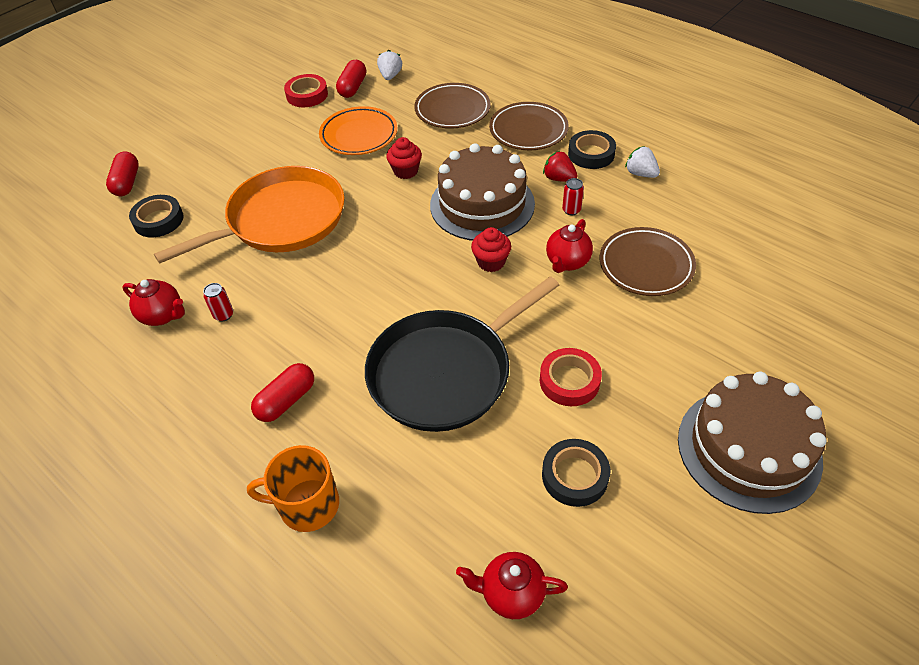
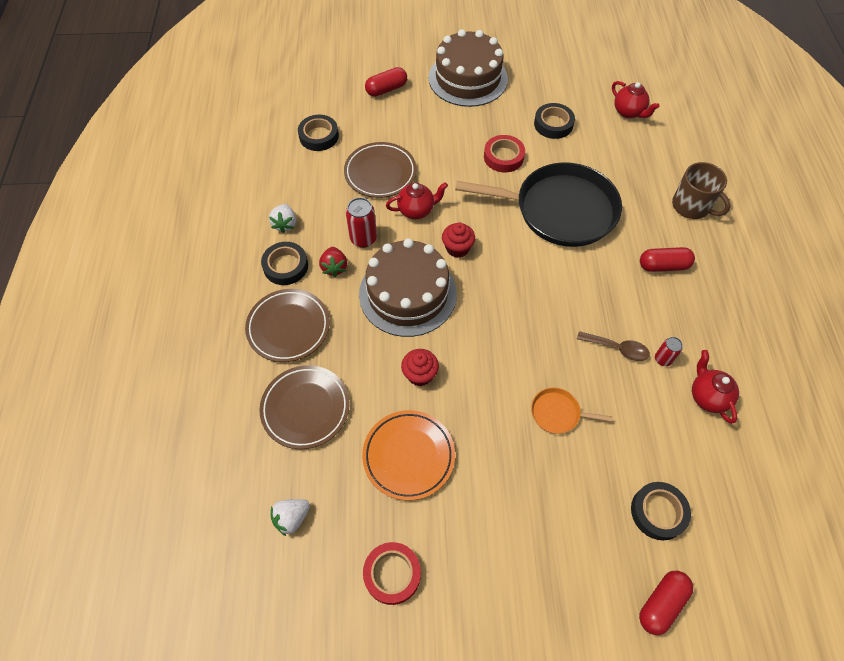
camera: 135 degrees left, 10 degrees up
orange pan [154,166,344,264] -> orange pan [531,388,613,434], size x0.41
orange mug [247,445,339,532] -> brown mug [672,162,730,219]
red capsule [336,60,366,98] -> red capsule moved to [365,67,407,97]
red can [562,178,584,215] -> red can [346,197,377,248], size x1.64
none -> black tape [298,115,339,151]
none -> brown spoon [577,331,650,361]

